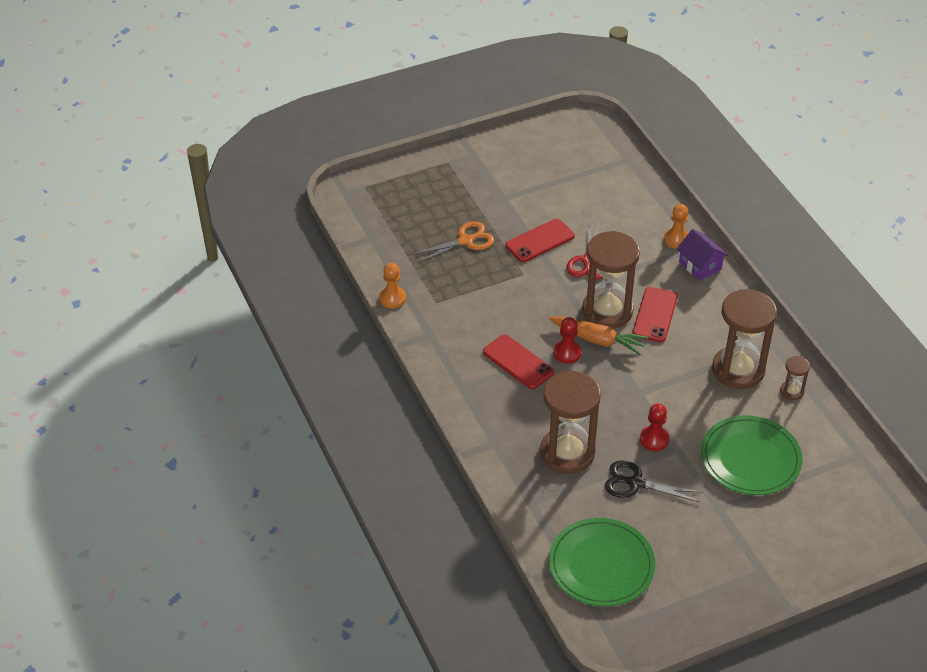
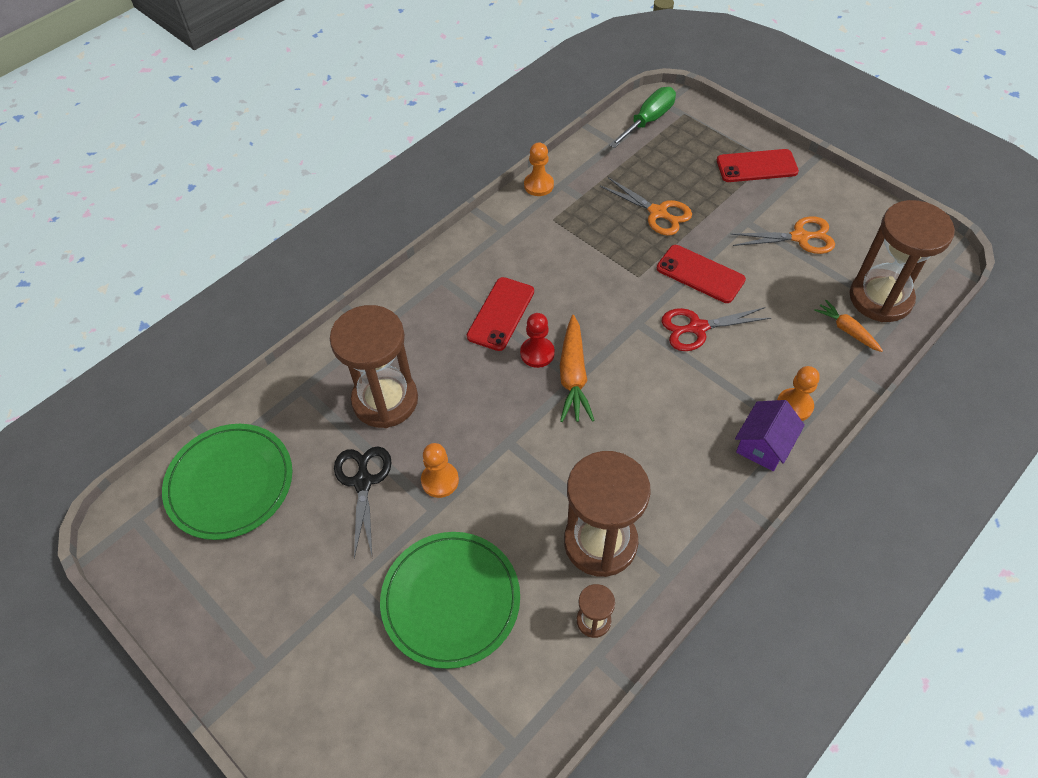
camera: 70 degrees right, 10 degrees up
brown hourglass [582,231,640,329] -> brown hourglass moved to [849,200,955,322]
red phone [633,287,678,342] -> red phone moved to [717,149,799,182]
red pawn [640,403,669,451] -> orange pawn [421,443,459,498]
none -> green screwdriver [609,87,676,148]
none -> orange scissors [731,216,835,254]
none -> orange carrot [814,300,883,352]

